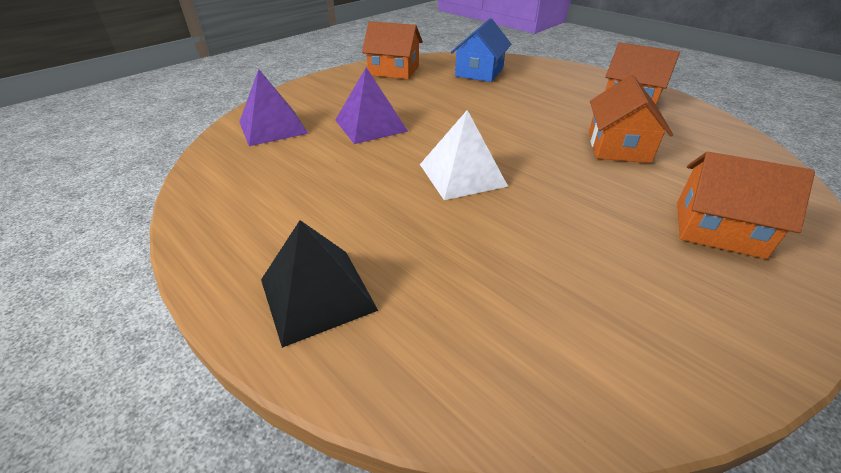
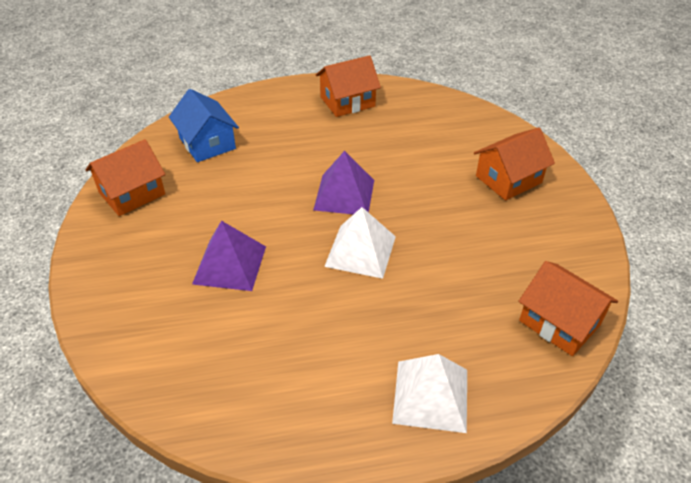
camera: 55 degrees left, 5 degrees up
purple pyramid [239,69,308,146] -> purple pyramid moved to [313,151,374,214]
black pyramid [261,220,378,348] -> white pyramid [392,354,467,433]
orange house [589,75,673,163] -> orange house moved to [518,261,618,356]

